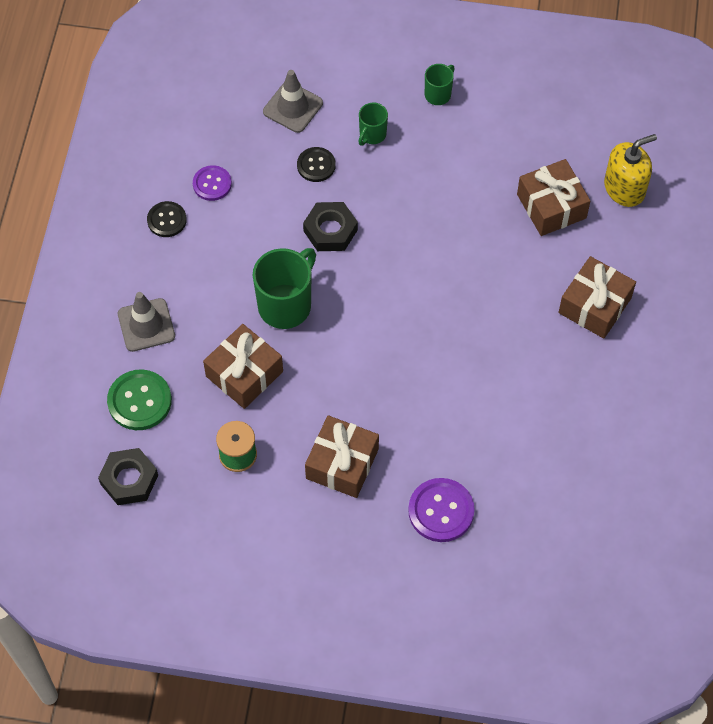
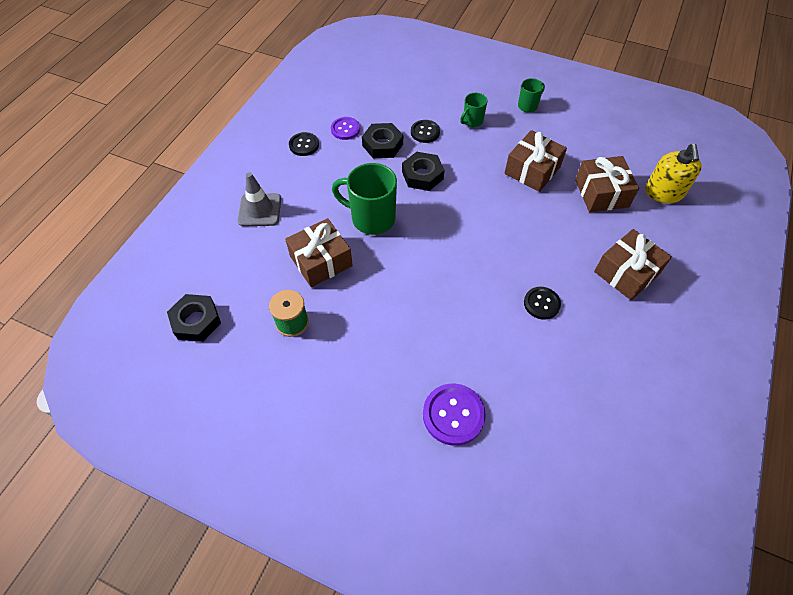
camera: 15 degrees right, 5 degrees down
green button [107,369,172,430] -> none
green mug [252,248,316,329] -> green mug turned 120 degrees counterclockwise [332,163,397,235]
grey traffic cone [263,70,323,133] -> none
brown gift [305,415,379,498] -> brown gift moved to [504,130,567,192]
yellow soap dispenser [604,134,657,207] -> yellow soap dispenser turned 105 degrees clockwise [645,144,702,204]
none -> black nut [362,123,403,158]
none -> black button [524,287,561,320]

